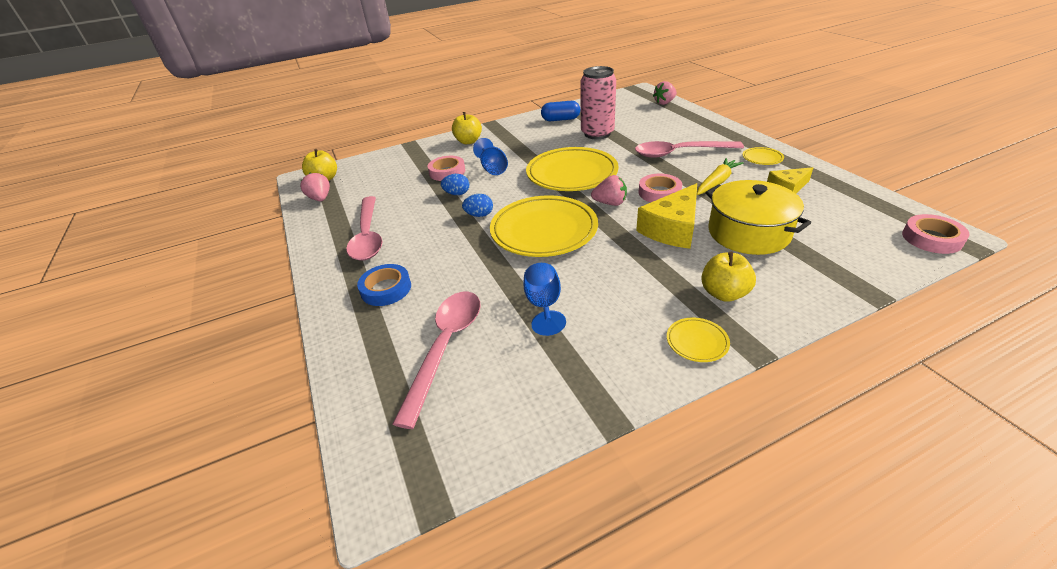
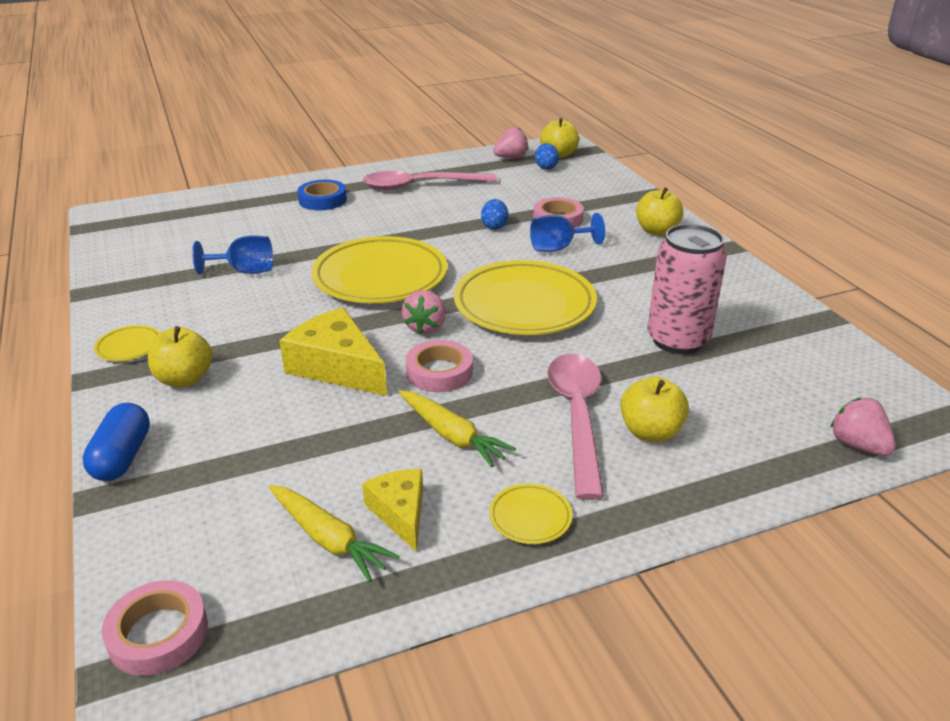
camera: 90 degrees right, 5 degrees down
pink spoon [393,291,480,429] -> none
blue egg [462,194,493,217] -> blue egg moved to [535,143,559,170]
blue capsule [541,101,580,121] -> blue capsule moved to [82,403,150,481]
yellow pot [705,180,811,255] -> none
none -> yellow carrot [268,485,400,582]
none -> yellow apple [620,377,689,442]

